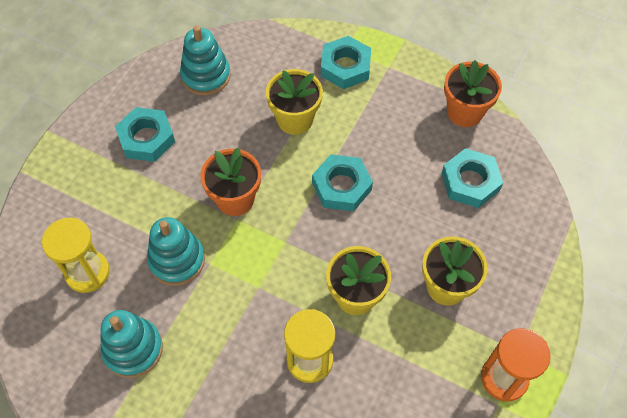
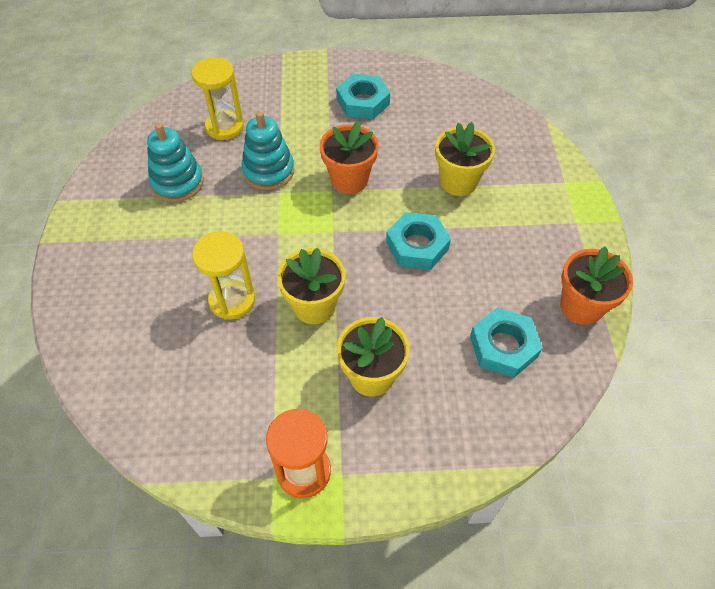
camera: 60 degrees right, 5 degrees down
turquoise stacking toy [180,26,231,96] -> none
turquoise nut [321,36,371,89] -> none

